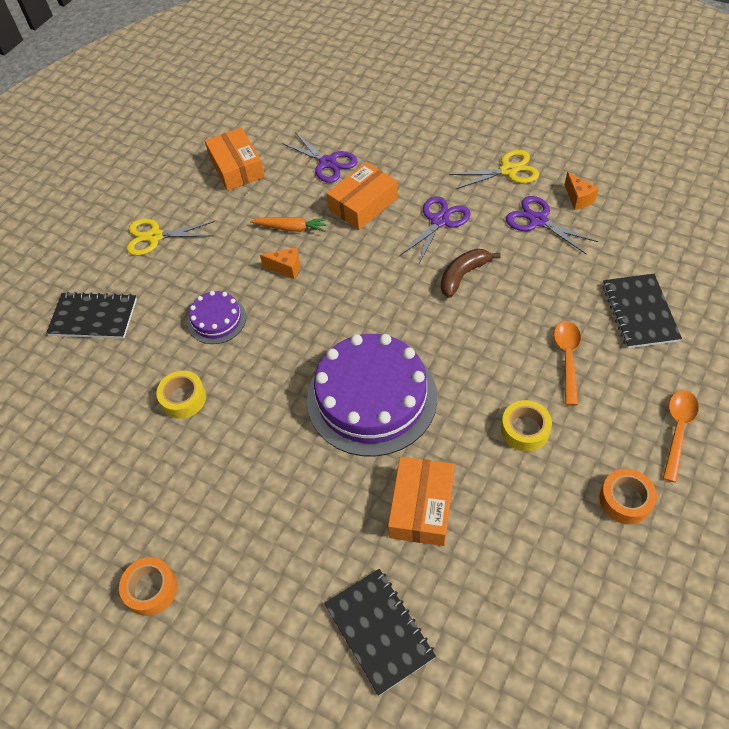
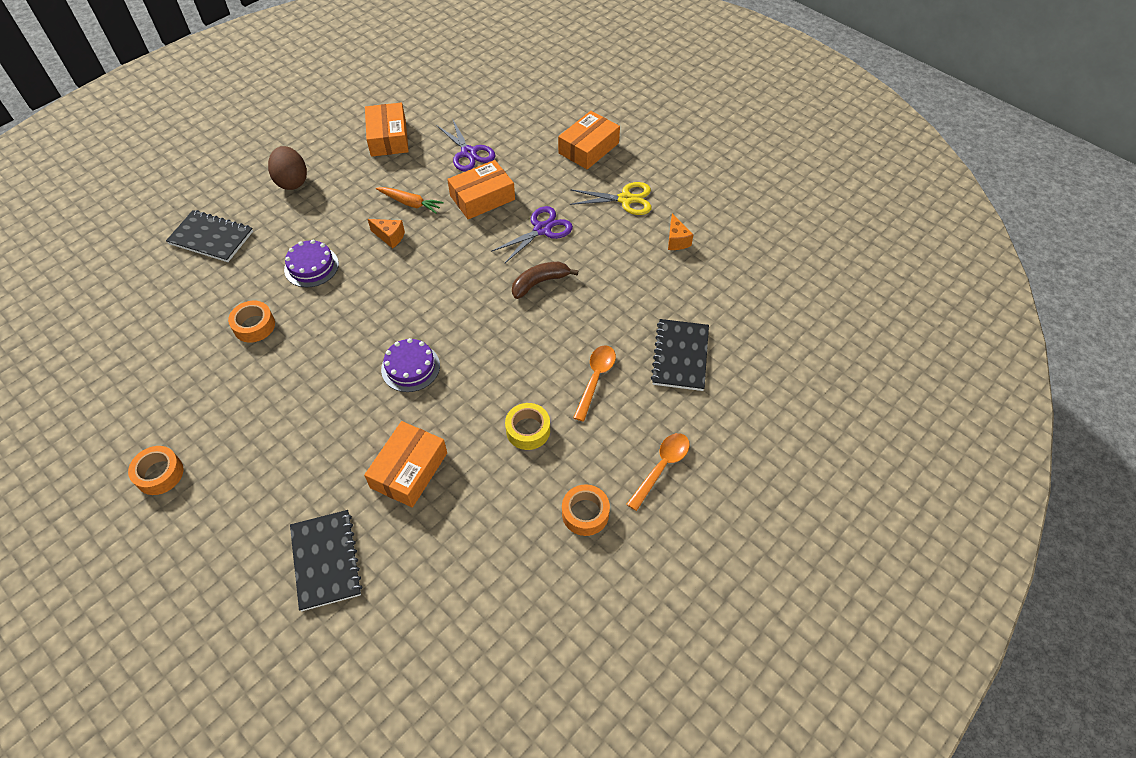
camera: 10 degrees right, 0 degrees up
yellow scissors [127,219,215,256] -> brown egg [268,146,307,190]
yellow tape [156,371,206,419] -> orange tape [228,301,275,343]
purple cake [307,334,437,457] -> purple cake [381,338,440,392], size x0.49
purple scissors [506,196,598,254] -> none
none -> orange box [558,111,620,170]

